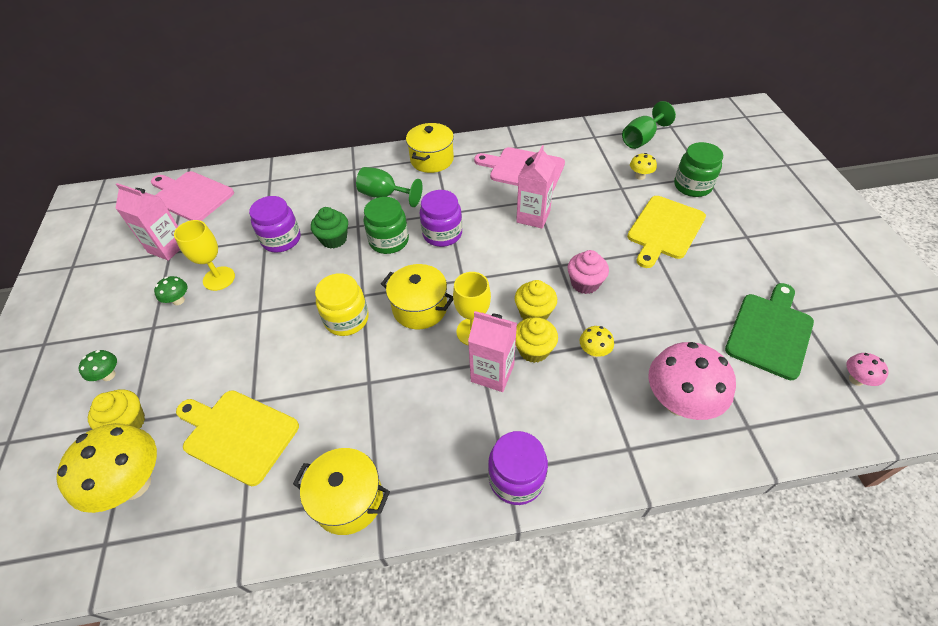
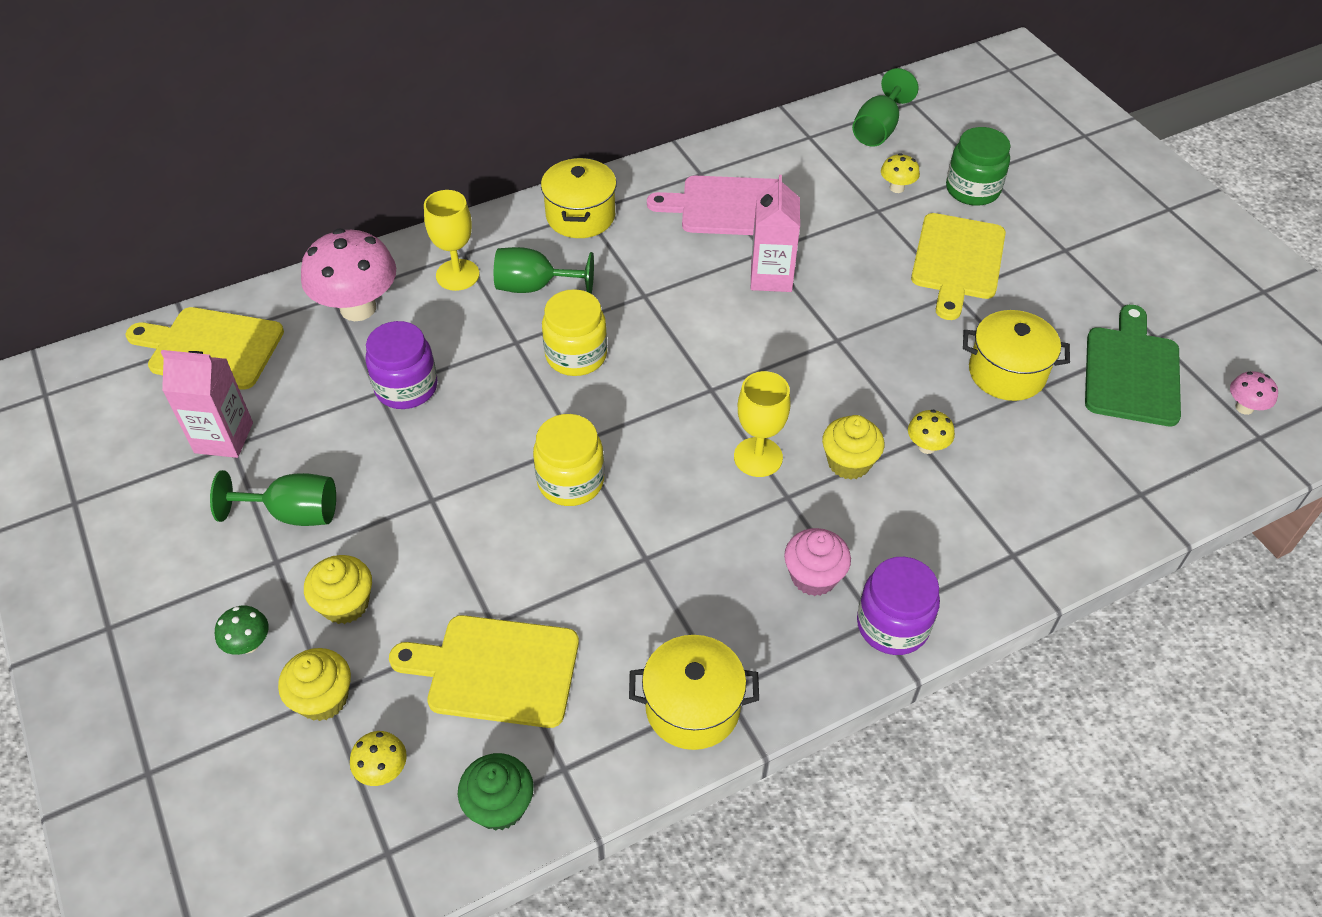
camera: 20 degrees left, 0 degrees up
yellow mushroom [56,423,157,513] -> yellow mushroom [350,731,407,786], size x0.46
pink cutting board [151,171,234,221] -> yellow cutting board [125,307,284,390]
green mushroom [154,276,188,305] -> green goblet [210,470,336,526]
yellow goblet [174,220,235,291] -> yellow goblet moved to [424,190,479,291]
green cupcake [311,207,348,249] -> green cupcake moved to [458,753,534,831]
green jar [364,197,409,254] -> yellow jar [542,289,607,376]
yellow pot [381,264,453,329] -> yellow pot moved to [963,310,1070,401]
purple jar [420,190,462,247] -> none
pink carton [468,311,517,392] -> none
yellow cupcake [515,280,557,320] -> yellow cupcake moved to [304,555,372,624]
pink cupcake [567,250,609,294] -> pink cupcake moved to [784,528,851,596]
pink mushroom [648,342,736,420] -> pink mushroom moved to [301,229,396,321]

